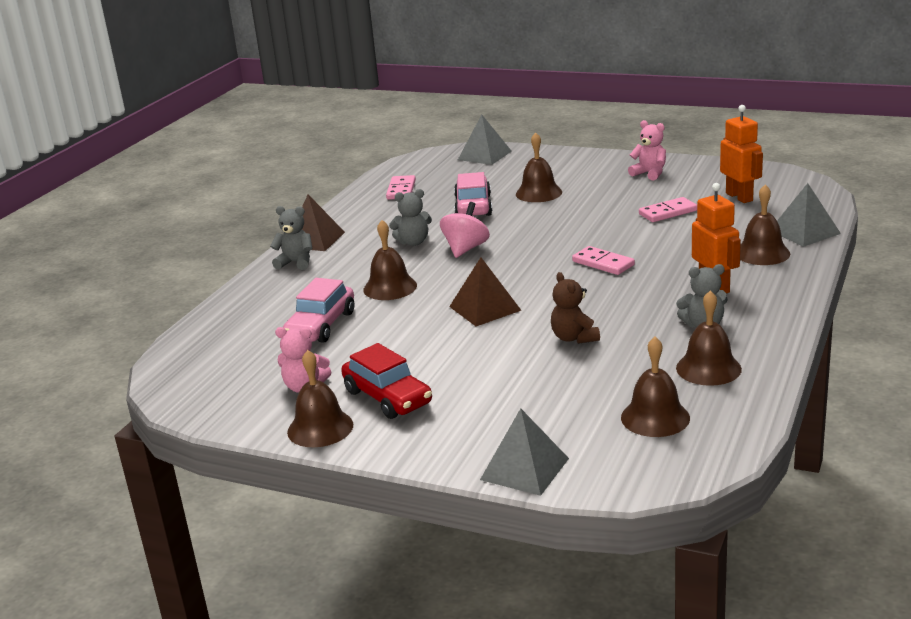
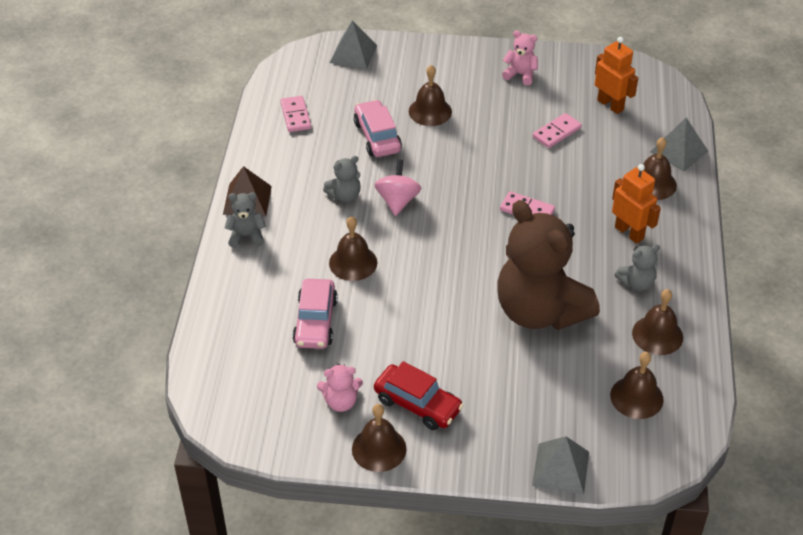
camera: 20 degrees left, 20 degrees up
brown pyramid [449,257,522,326] -> none
brown teddy bear [551,272,600,344] -> brown teddy bear [497,200,600,330], size x2.46

